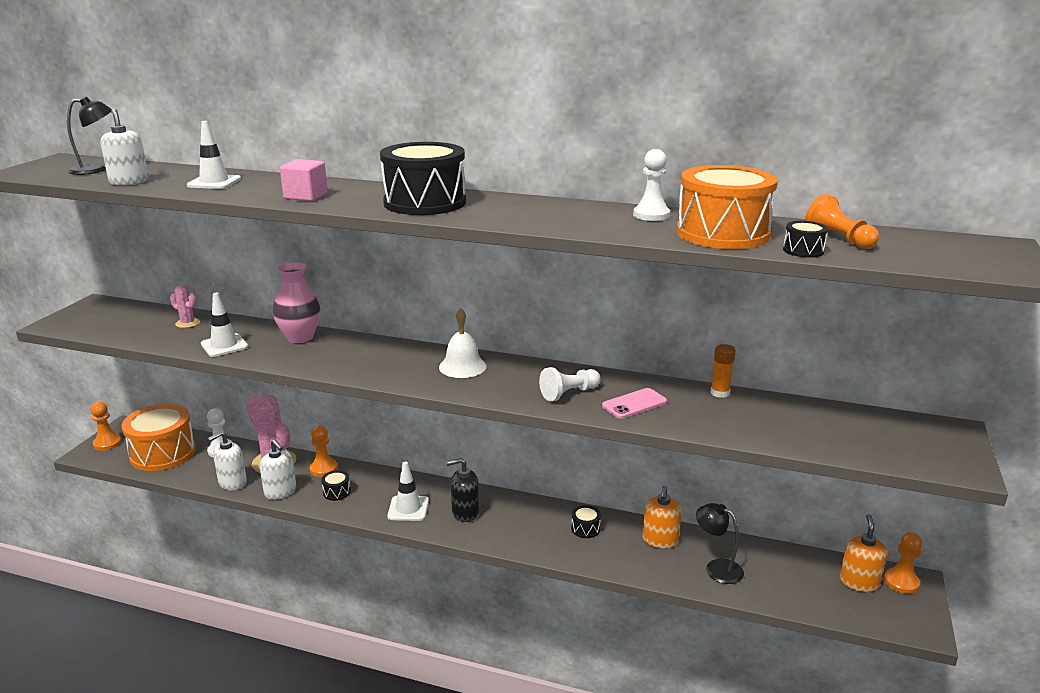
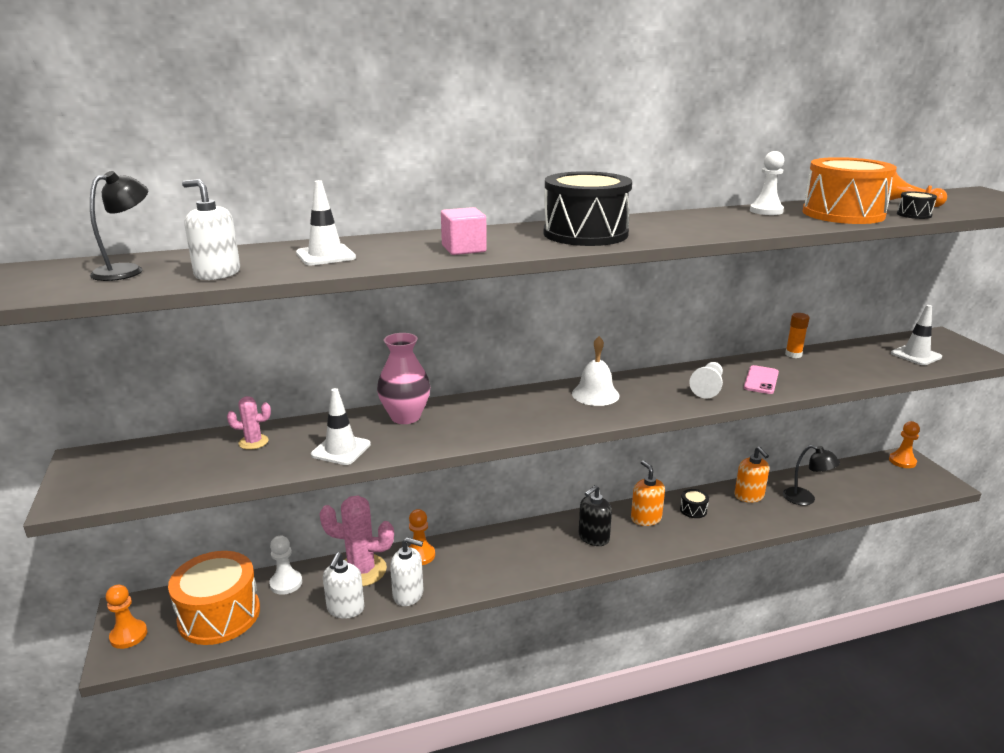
camera: 35 degrees left, 0 degrees up
black drum [321,470,351,501] -> none
white traffic cone [387,461,429,521] -> white traffic cone moved to [891,305,942,365]
black lamp [696,503,744,584] -> black lamp turned 150 degrees counterclockwise [783,445,840,505]
orange soap dispenser [840,514,887,592] -> orange soap dispenser moved to [631,460,665,526]

